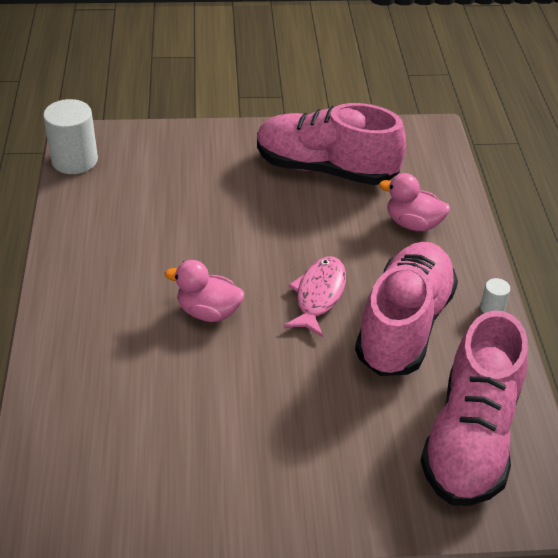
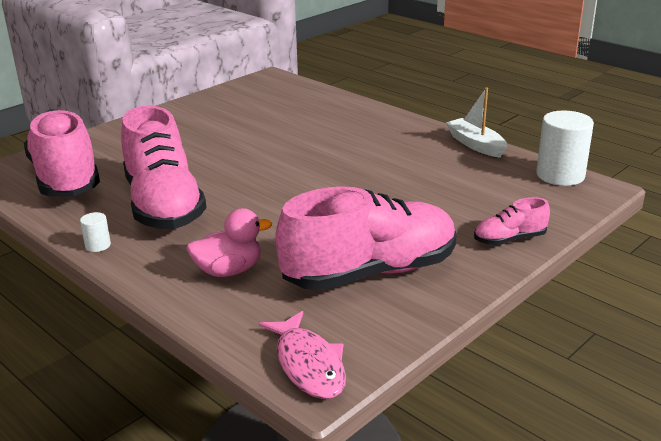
camera: 140 degrees right, 15 degrees down
pink duck [165,260,244,322] -> none
pink fish [284,256,346,337] -> pink fish moved to [259,311,346,399]
none -> white boat [446,87,507,158]
none -> pink shoe [474,197,550,245]

